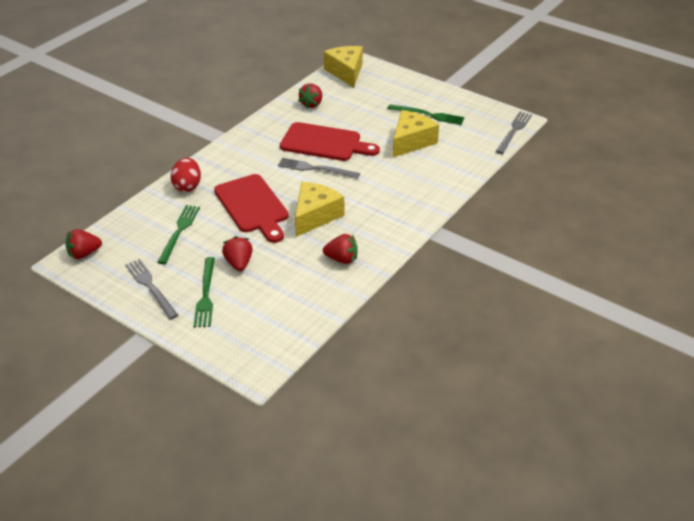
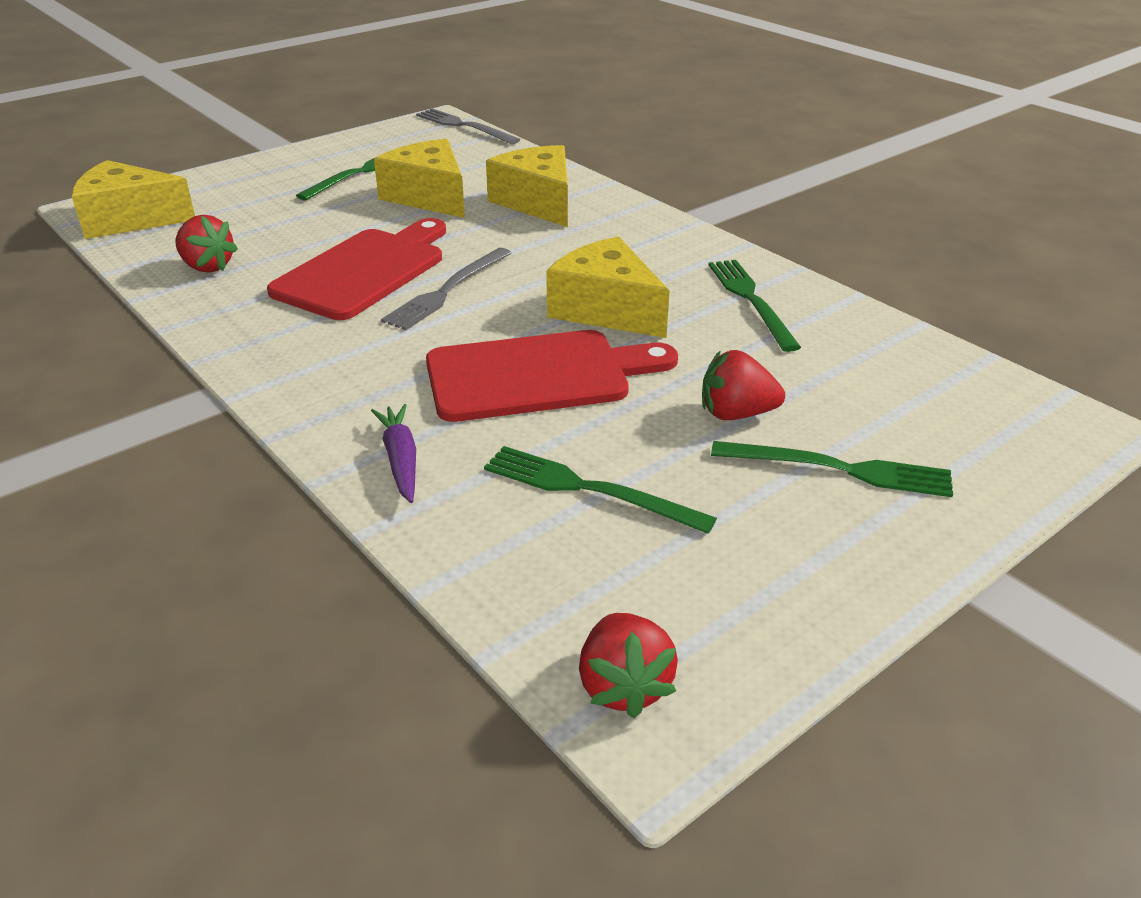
camera: 75 degrees left, 5 degrees down
grey fork [125,259,178,319] -> none
red egg [171,158,201,192] -> purple carrot [371,404,416,503]
red strawberry [323,234,358,264] -> green fork [708,260,801,352]
none -> yellow cheese [486,145,568,227]

